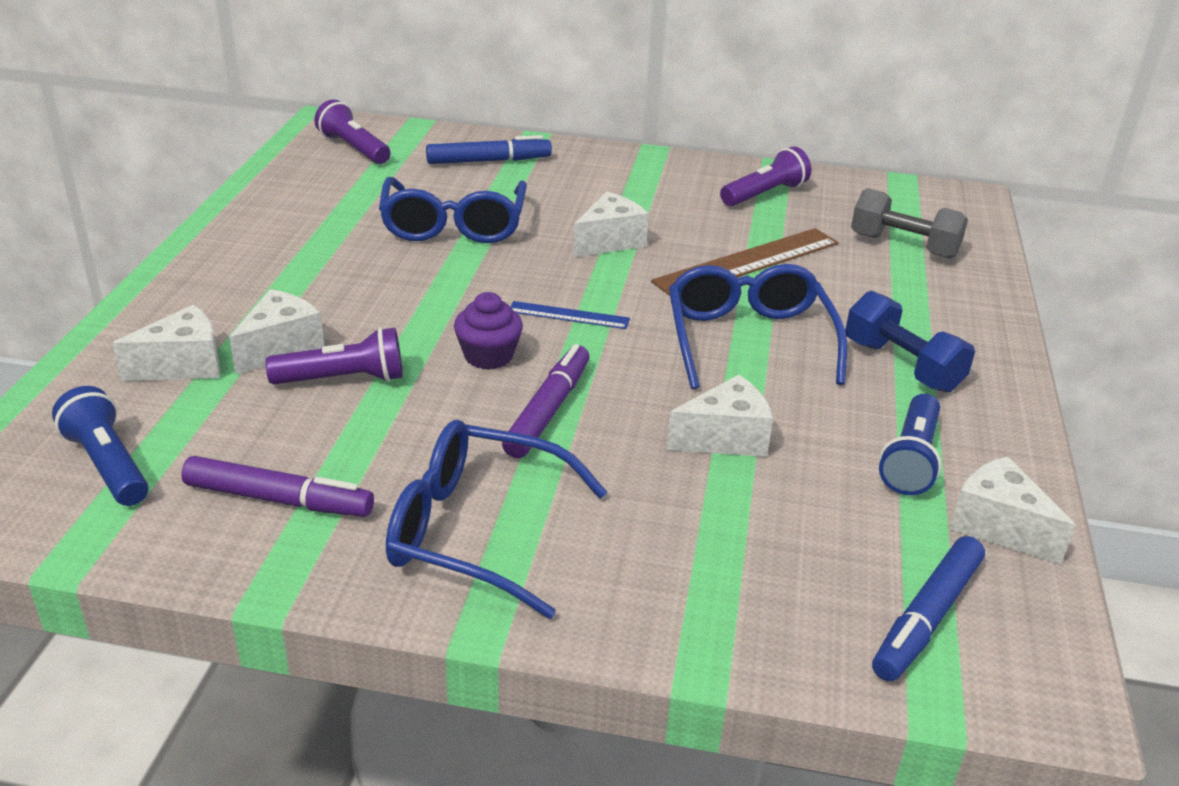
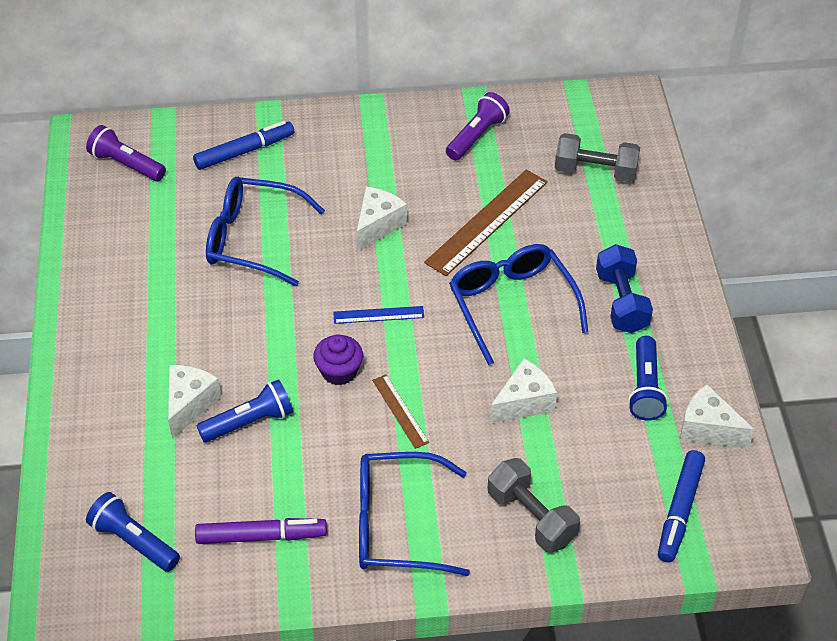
camera: 15 degrees left, 15 degrees up
white cheese [112,305,220,381] -> none
purple flashlight [265,327,403,385] -> blue flashlight [196,379,293,443]
blue glasses [379,177,527,243] -> blue glasses turned 120 degrees clockwise [206,177,325,286]
purple marker [502,344,589,458] -> brown ruler [372,374,429,449]
blue dumbbell [845,291,975,393] -> blue dumbbell turned 45 degrees clockwise [596,244,653,333]
none -> grey dumbbell [488,458,580,553]

